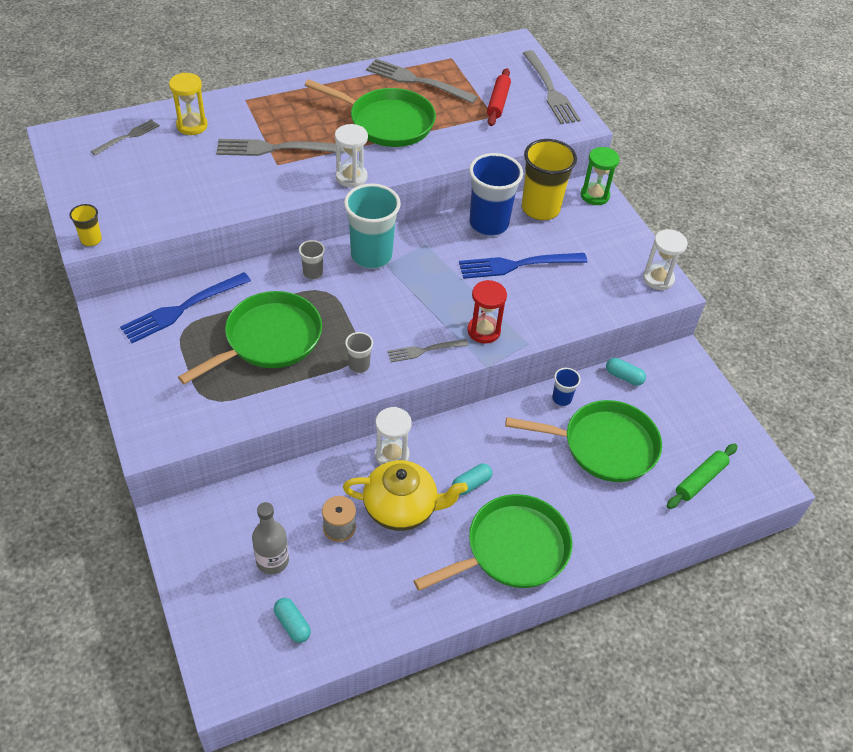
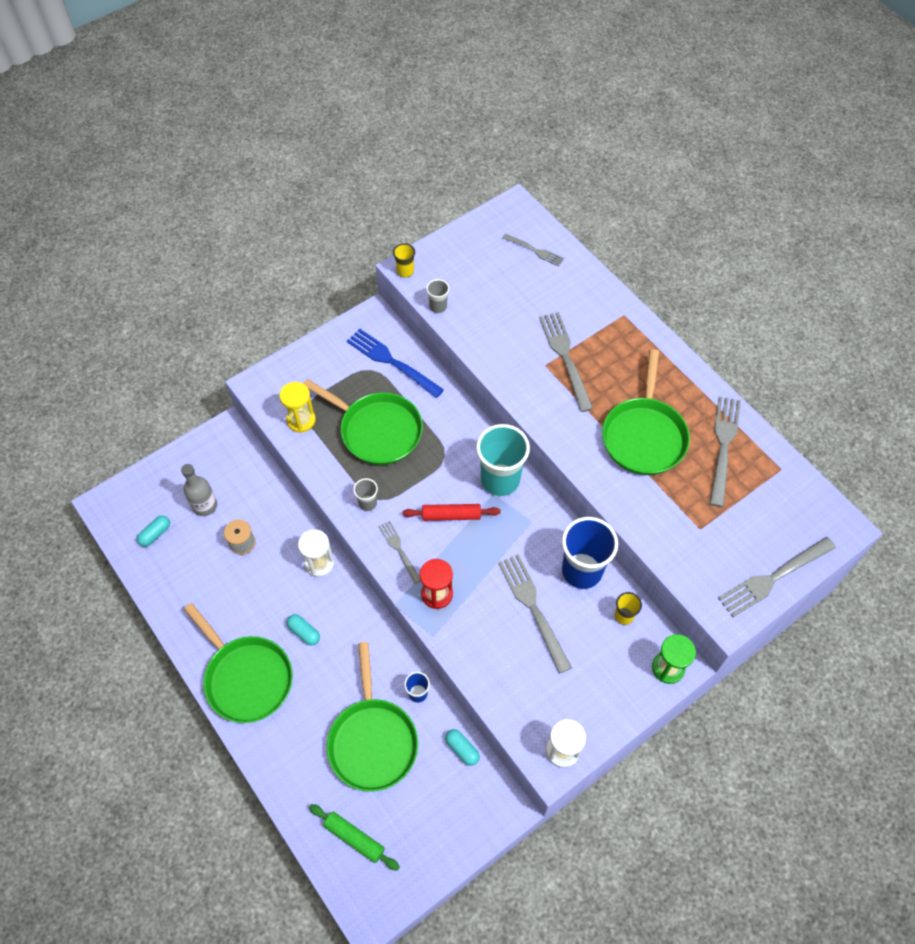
camera: 80 degrees right, 10 degrees up
yellow hourglass [169,73,208,135] -> yellow hourglass moved to [279,382,316,433]
grey cup [299,240,325,279] -> grey cup moved to [426,279,449,313]
white hourglass [335,124,368,188] -> none
yellow teapot [343,460,468,531] -> none
blue fork [459,253,587,279] -> grey fork [498,554,572,674]
red rolling pin [487,68,511,126] -> red rolling pin moved to [402,504,501,521]
yellow cup [522,139,577,220] -> yellow cup [615,592,642,625], size x0.46
turquoise capsule [606,358,646,386] -> turquoise capsule turned 60 degrees counterclockwise [445,729,480,766]

